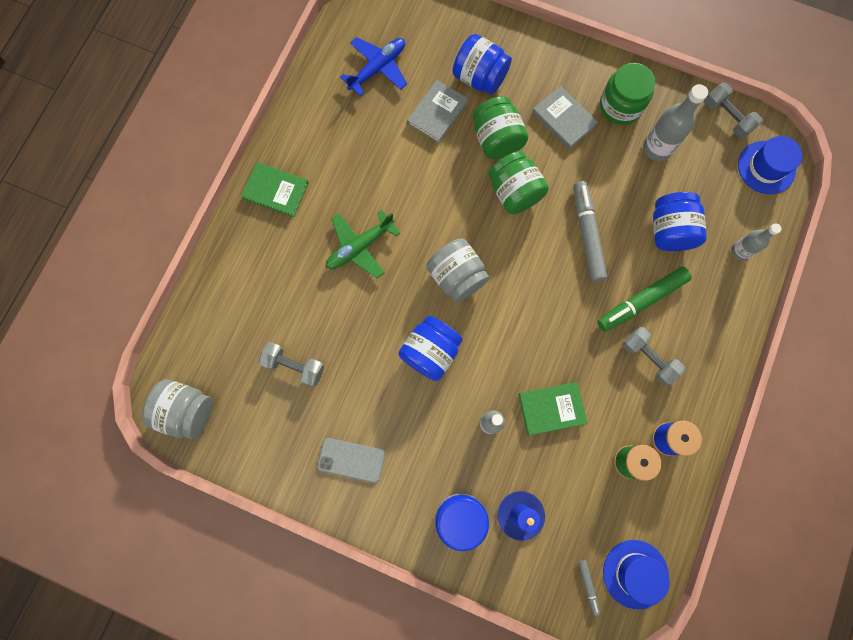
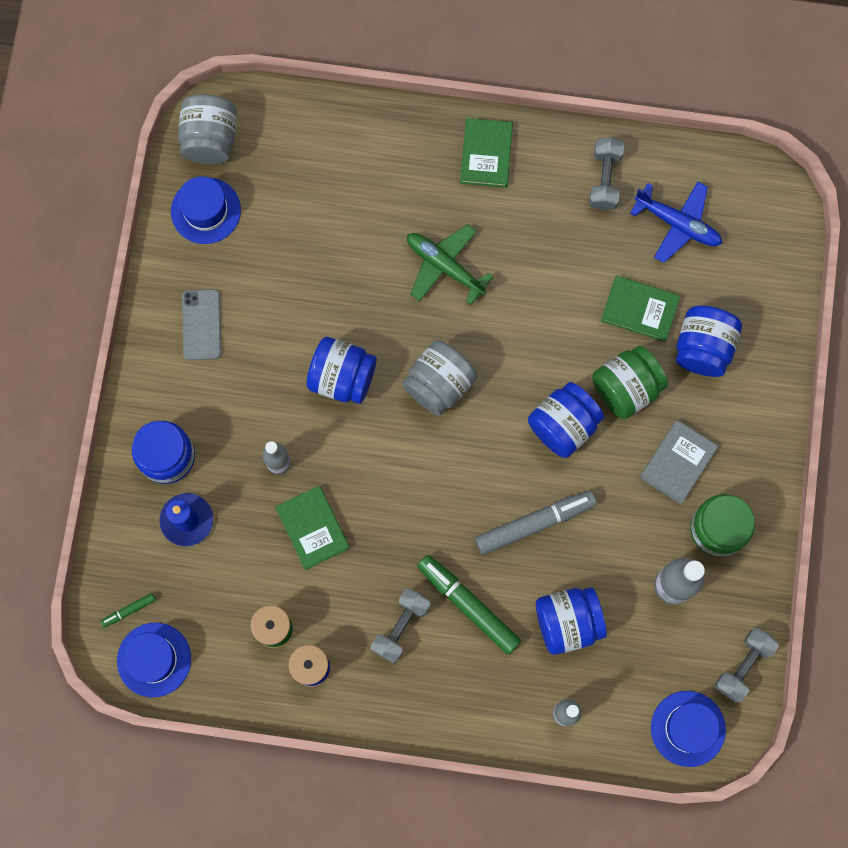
camera: 75 degrees right, 0 degrees up
grey dumbbell [258,342,324,387] -> grey dumbbell moved to [589,137,624,210]
grey book [407,80,468,143] -> green book [601,276,680,342]
green jar [488,151,549,214] -> blue jar [528,382,604,458]
grey marker [578,560,600,616] -> green marker [100,593,156,627]
none -> blue hat [171,176,241,244]

